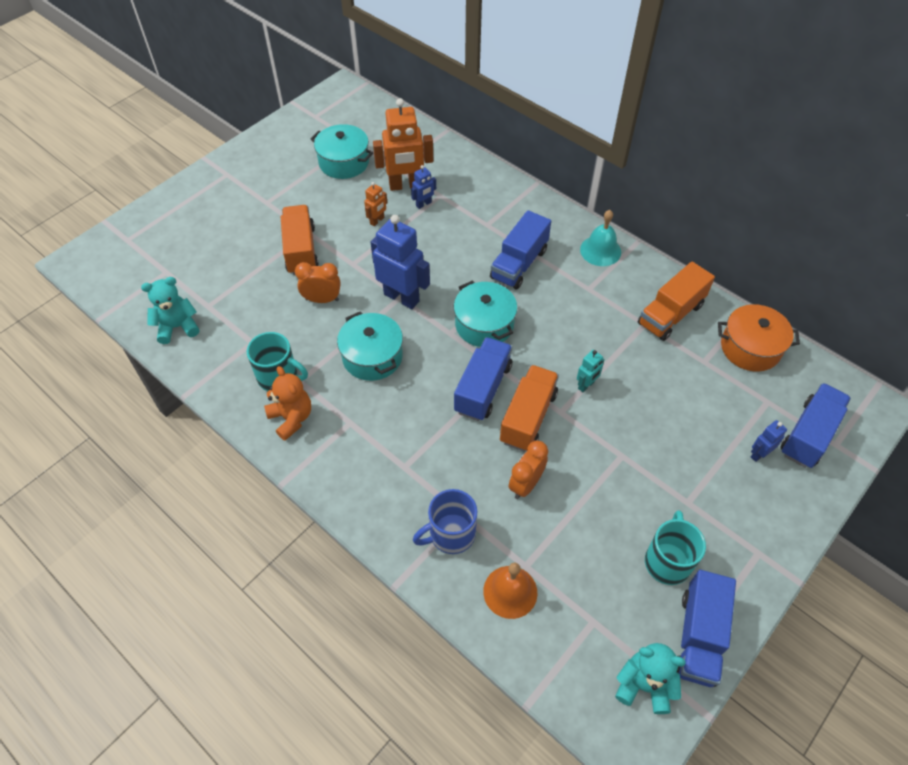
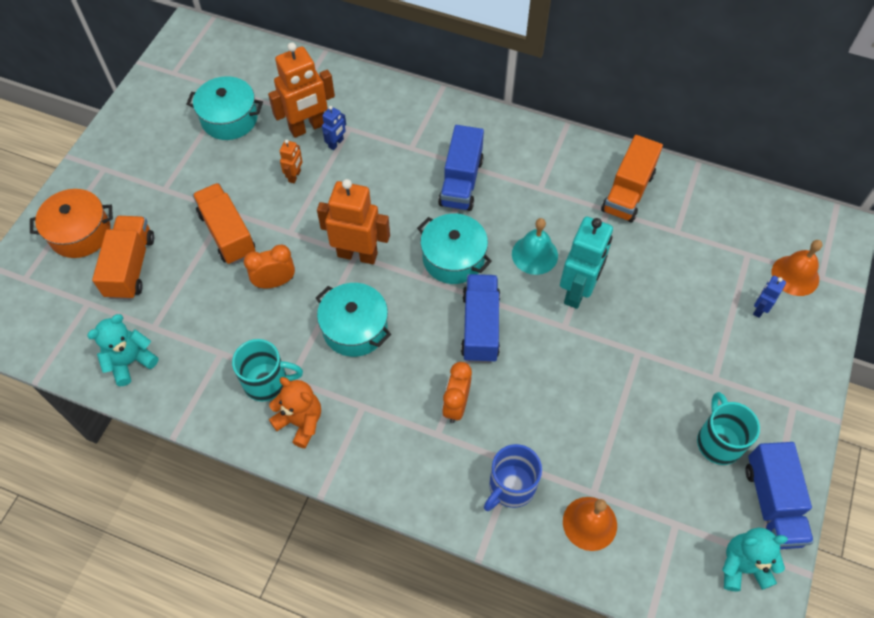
camera: 20 degrees left, 5 degrees up
blue robot [371,215,430,309] -> orange robot [317,179,390,264]
orange truck [500,365,559,452] -> orange truck moved to [92,216,154,300]
orange clock [509,441,548,499] -> orange clock moved to [442,362,472,423]
turquoise robot [577,350,604,392] -> turquoise robot [560,217,613,309], size x2.08
turquoise bell [580,210,621,266] -> turquoise bell moved to [512,218,558,275]
orange pot [718,304,800,372] -> orange pot moved to [30,189,113,258]
blue truck [780,383,851,468] -> orange bell [772,240,822,296]

